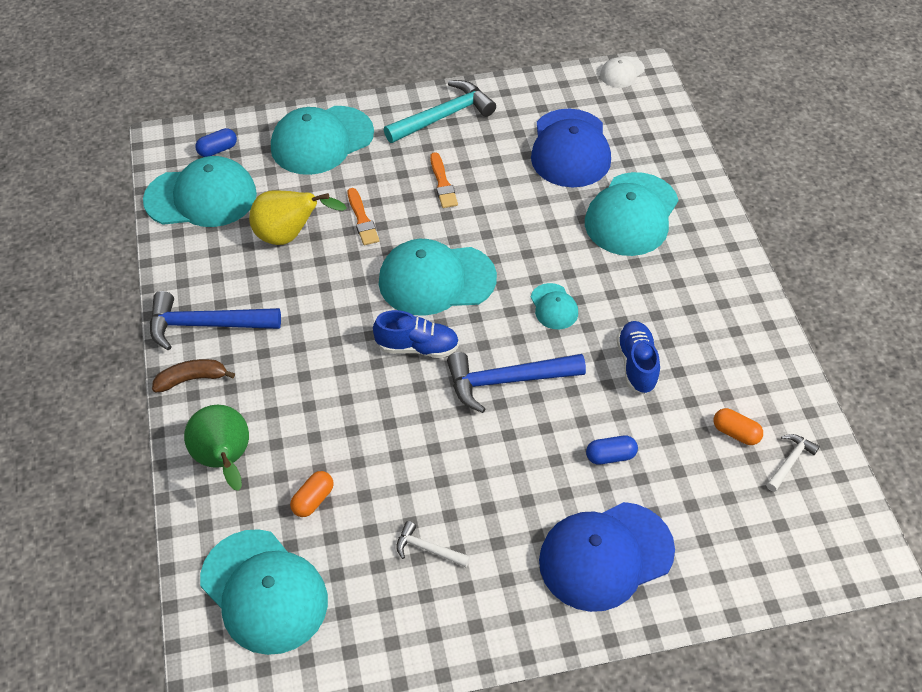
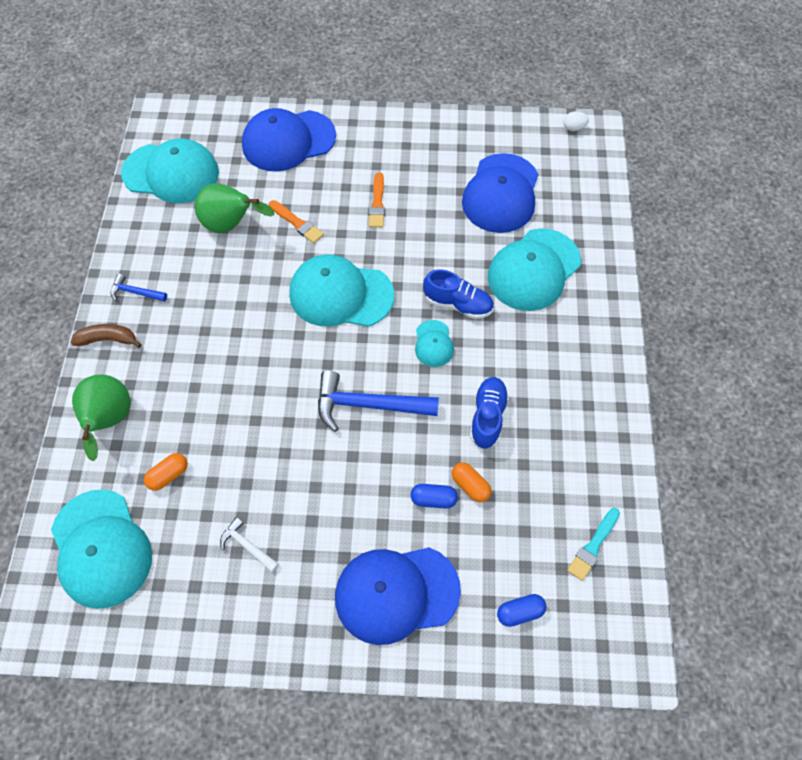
camera: 15 degrees right, 10 degrees up
blue hammer [150,291,281,351] -> blue hammer [111,274,167,302], size x0.51
blue capsule [195,128,237,157] -> blue capsule moved to [497,594,546,627]
yellow pear [249,190,347,245] -> green pear [195,183,275,233]
turquoise cap [271,106,374,175] -> blue cap [242,108,336,172]
orange brush [348,188,379,245] -> orange brush turned 45 degrees counterclockwise [269,200,324,243]
blue shoe [373,310,459,358] -> blue shoe moved to [423,269,494,319]
turquoise hammer [384,80,496,143] -> none
white cap [600,56,645,88] -> white egg [563,111,589,131]
orange capsule [714,408,763,445] -> orange capsule moved to [452,462,491,502]
white hammer [766,434,820,492] -> turquoise brush [567,508,620,581]

